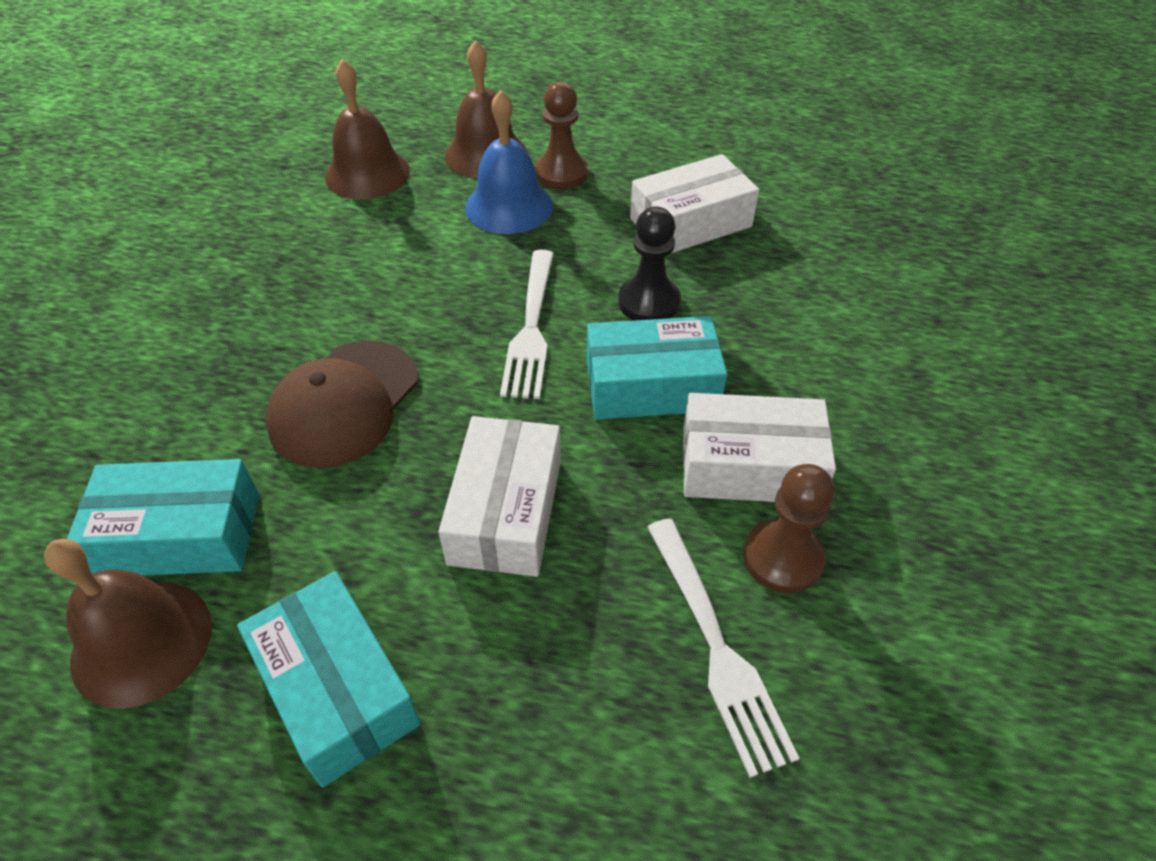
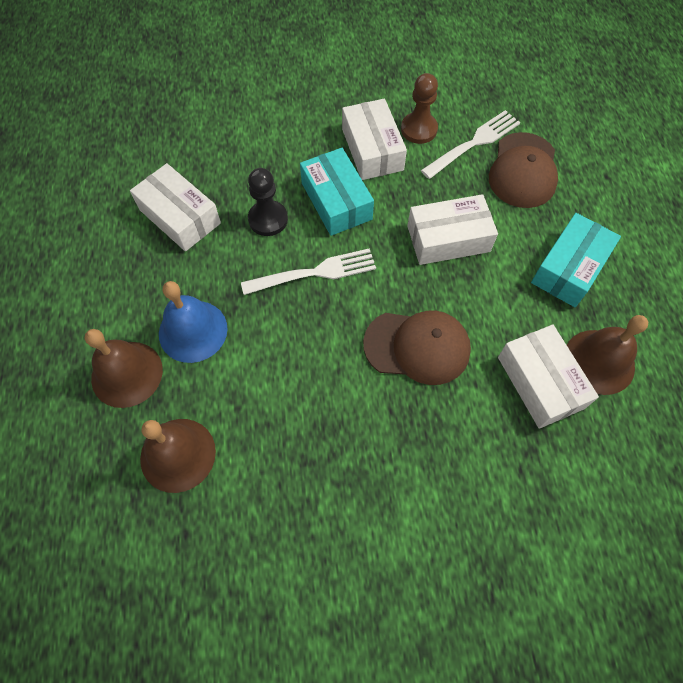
camera: 110 degrees left, 15 degrees up
turquoise box [67,459,259,576] -> white box [498,325,599,429]
brown pawn [535,81,588,189] -> none
none -> brown cap [489,132,558,208]

